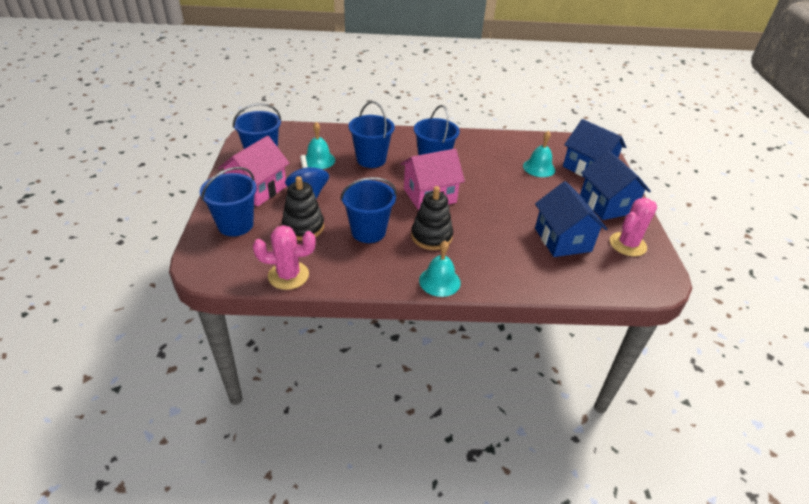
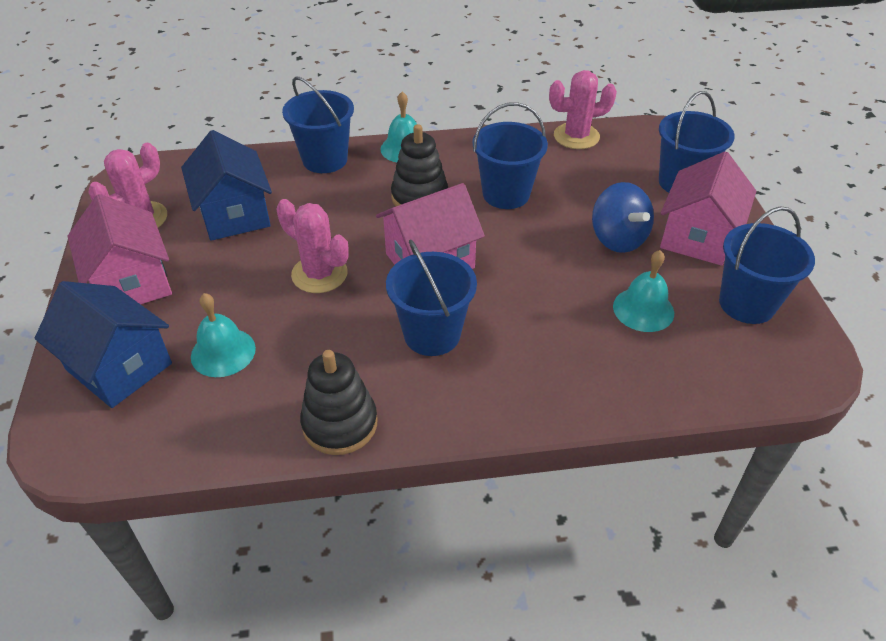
camera: 175 degrees right, 5 degrees up
black stacking toy [282,176,324,241] -> black stacking toy moved to [300,350,377,455]
blue bucket [349,101,395,168] -> blue bucket moved to [282,77,354,173]
blue house [580,150,651,220] -> pink house [67,194,172,304]
none -> pink cactus [276,199,349,293]

